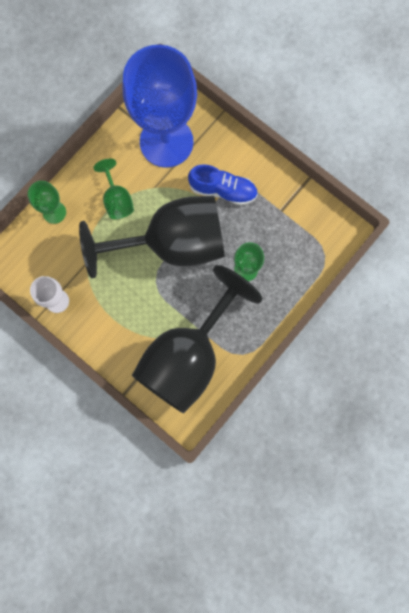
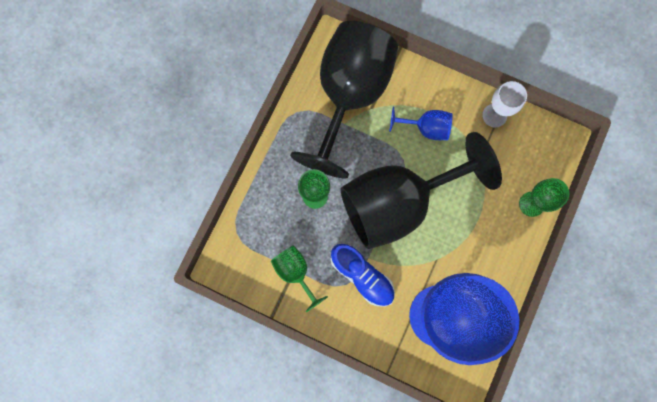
camera: 165 degrees right, 0 degrees up
green goblet [94,159,134,219] -> green goblet moved to [271,245,328,312]
blue shoe [188,164,258,205] -> blue shoe turned 135 degrees counterclockwise [331,244,395,307]
none -> blue goblet [389,107,453,140]

